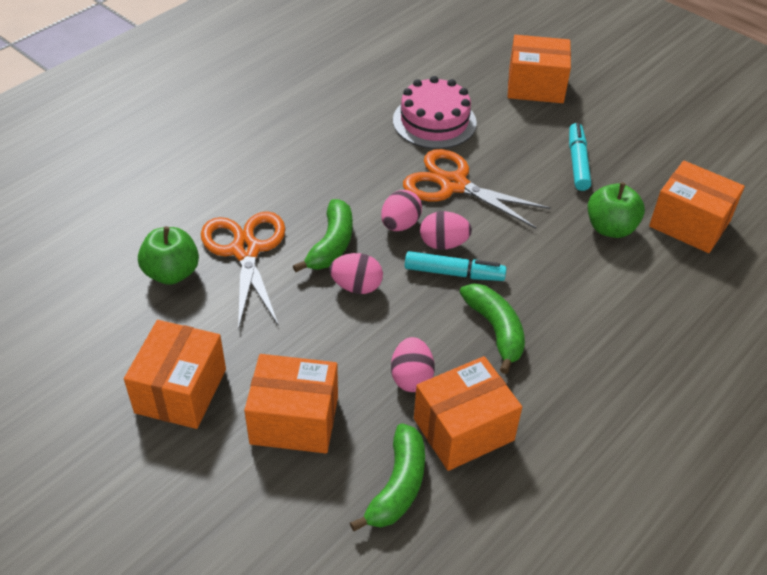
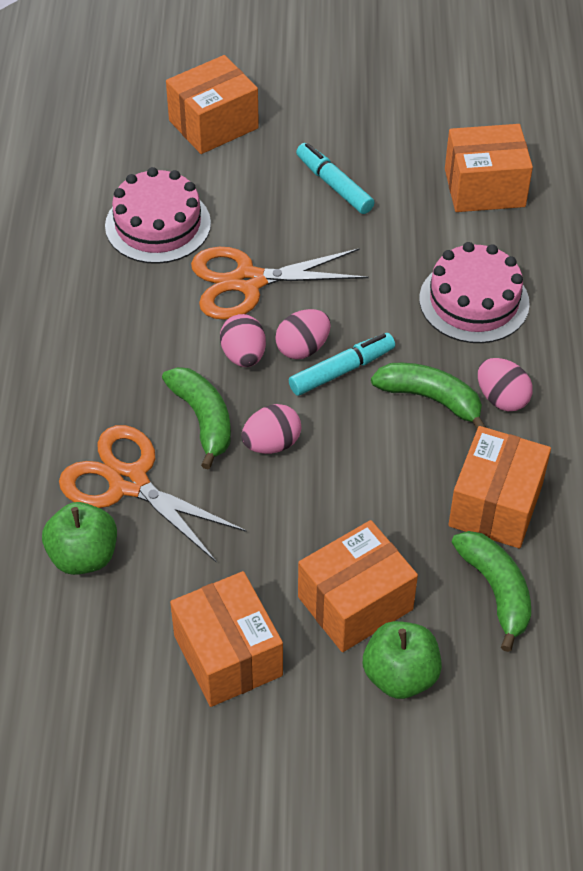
camera: 40 degrees left, 5 degrees up
pink egg [391,337,435,392] -> pink egg moved to [478,358,533,411]
green apple [588,182,645,238] -> green apple moved to [363,621,442,699]
none -> pink cake [419,242,530,343]

